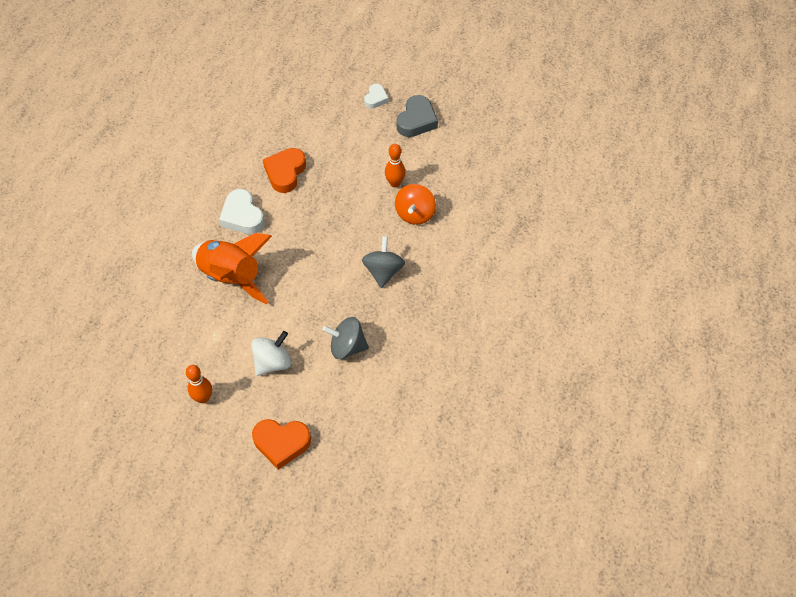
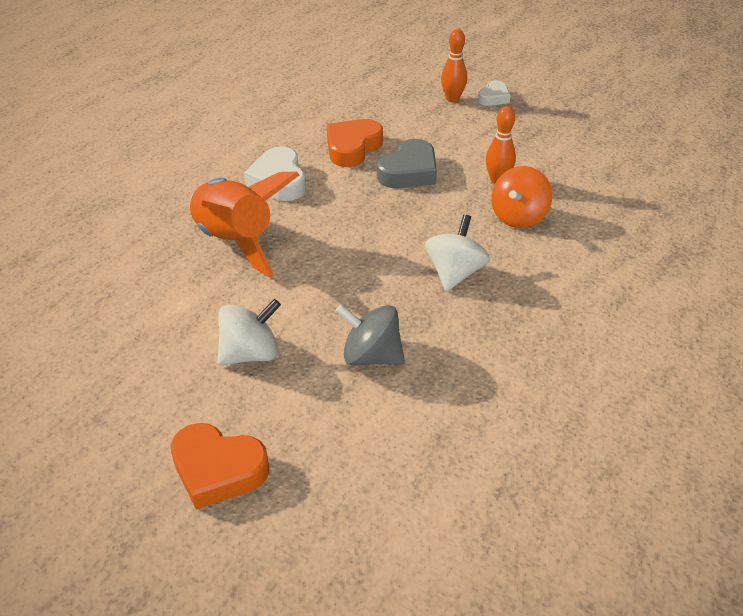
camera: 15 degrees right, 15 degrees down
orange bowling pin [186,365,212,403] -> orange bowling pin moved to [441,29,467,102]
grey spinning top [362,236,405,288] -> white spinning top [425,214,490,292]
grey heart [397,95,438,137] -> grey heart moved to [377,139,437,188]

